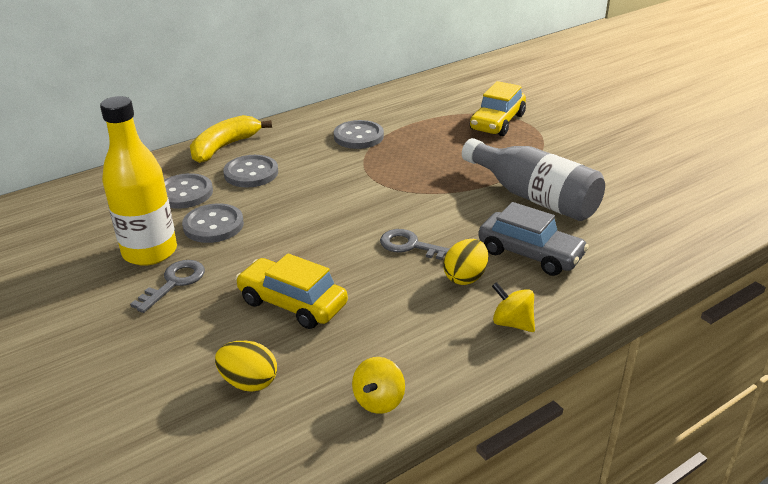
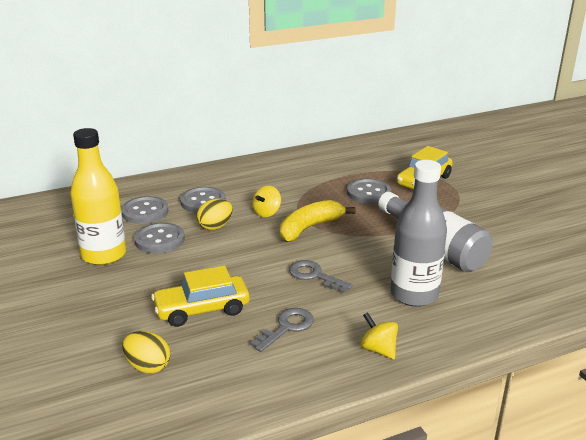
camera: 10 degrees right, 5 degrees down
grey key [130,260,205,313] -> grey key moved to [250,308,314,352]
yellow banana [190,115,272,163] -> yellow banana moved to [280,200,355,242]
yellow car [235,253,348,329] -> yellow car turned 60 degrees counterclockwise [151,265,250,327]
grey button [334,120,384,149] -> grey button moved to [347,178,391,204]
yellow spinning top [352,357,405,414] -> yellow spinning top moved to [252,186,281,217]
yellow egg [443,239,488,285] -> yellow egg moved to [197,199,233,230]
grey car [478,202,589,276] -> grey bottle [390,160,447,307]

